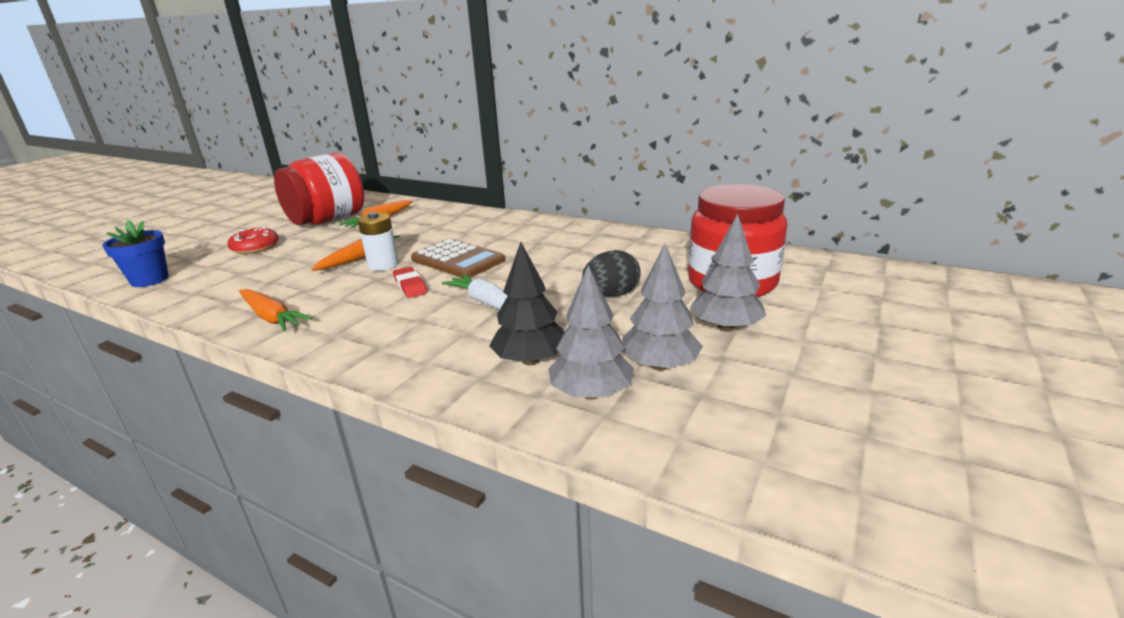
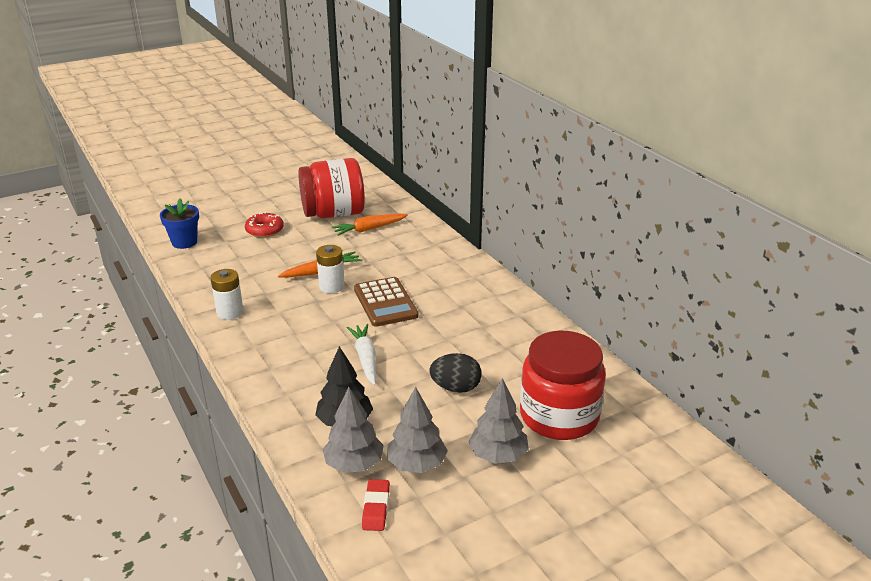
camera: 30 degrees right, 5 degrees up
orange carrot [239,289,312,331] -> white battery [211,269,243,320]
red eraser [393,267,427,298] -> red eraser moved to [362,479,390,531]

